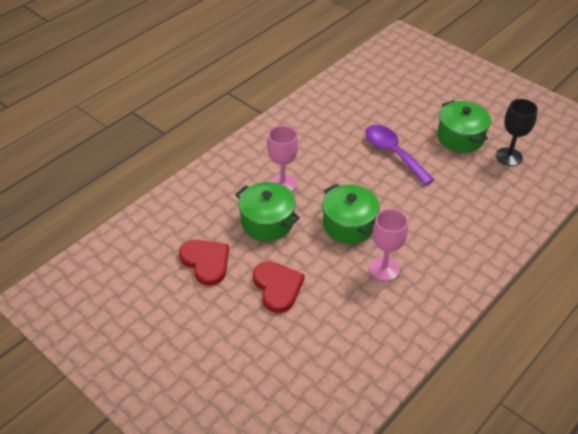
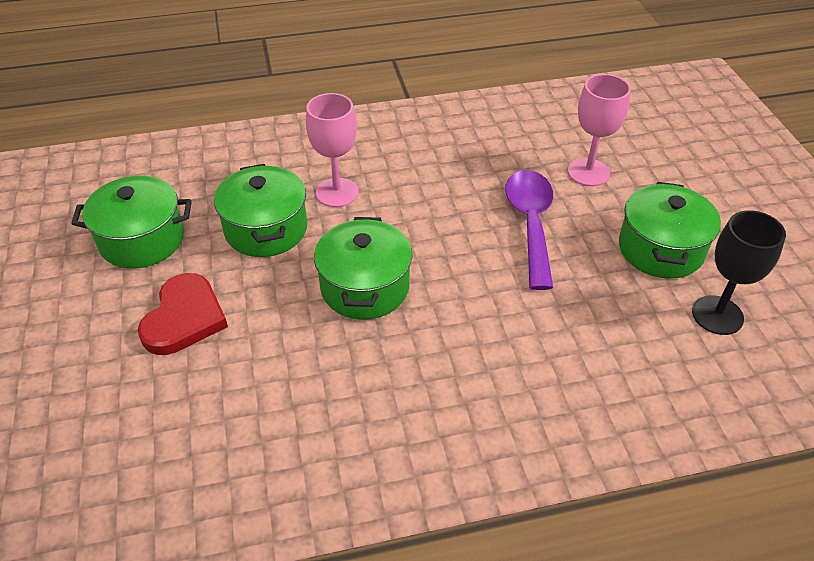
camera: 35 degrees right, 0 degrees up
red heart [179,240,229,286] -> green pot [71,176,192,269]
pink goblet [369,209,408,281] -> pink goblet moved to [568,74,631,186]

